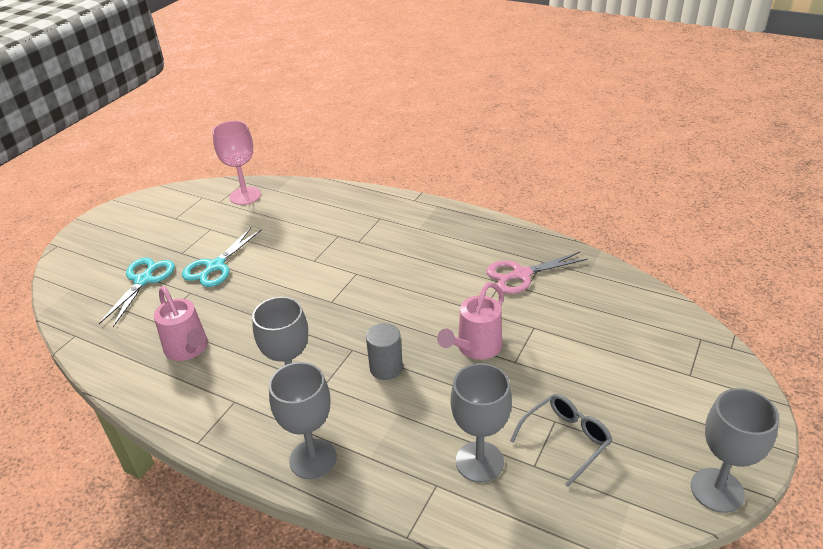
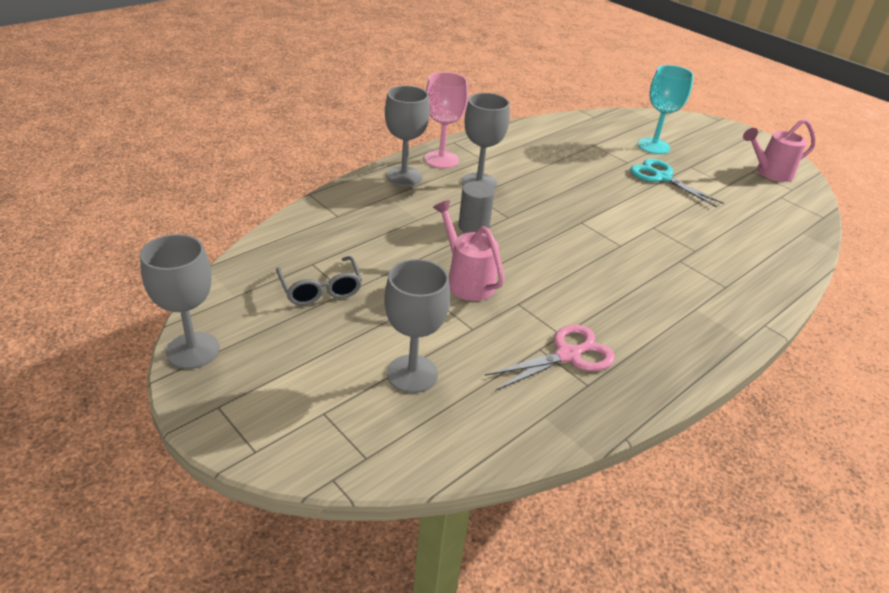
camera: 105 degrees right, 0 degrees up
turquoise scissors [99,258,175,327] -> turquoise goblet [638,65,694,154]
pink watering can [154,286,208,361] -> pink watering can moved to [743,119,816,182]
pink goblet [212,121,261,205] -> pink goblet moved to [425,72,468,168]
grey goblet [451,363,512,482] -> grey goblet moved to [384,259,450,393]
pink scissors [486,252,588,294] -> pink scissors turned 60 degrees clockwise [485,325,615,391]

